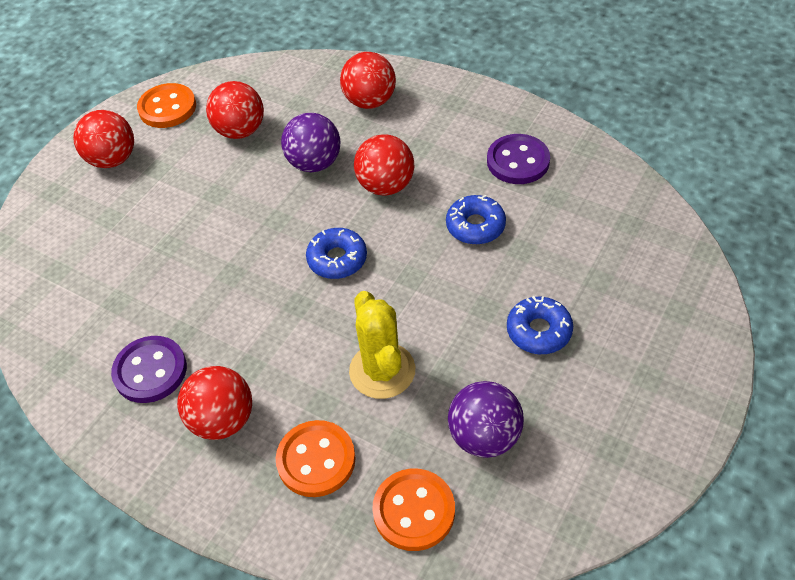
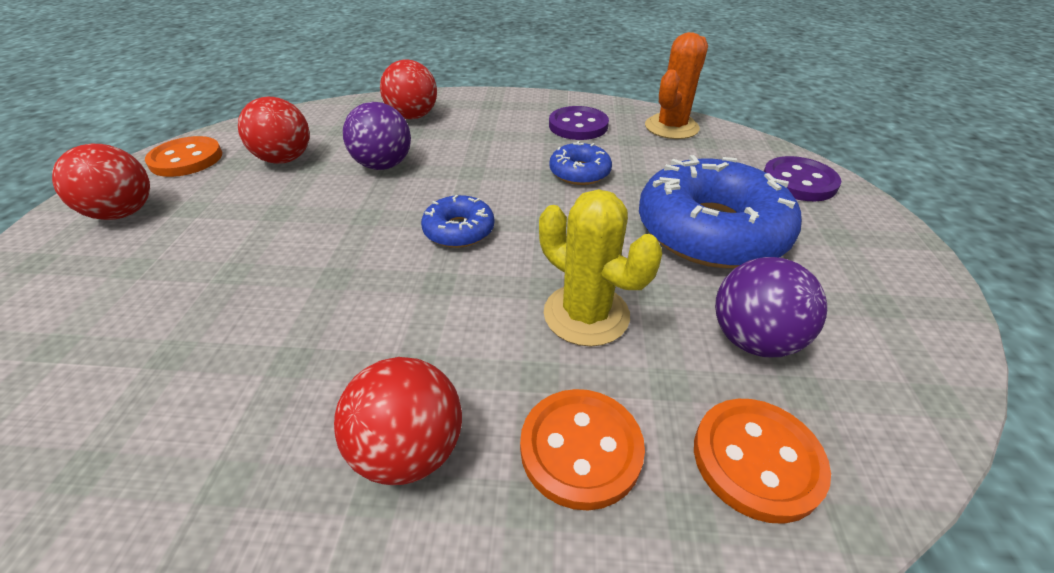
camera: 30 degrees left, 10 degrees down
purple button [111,336,187,403] -> purple button moved to [764,156,841,201]
red ball [354,134,414,196] -> none
blue donut [507,296,573,354] -> blue donut [639,155,802,268], size x2.08
none -> orange cactus [645,32,708,139]

